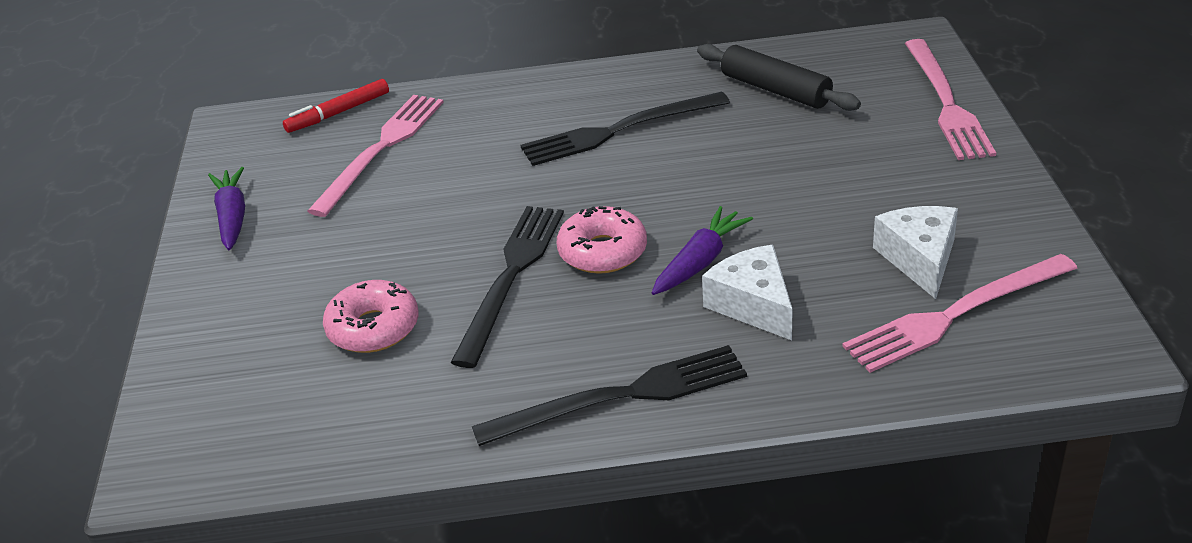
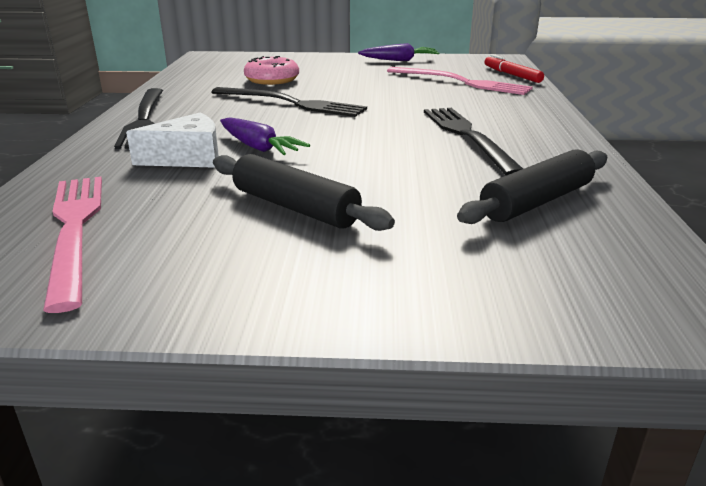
camera: 95 degrees right, 10 degrees down
pink donut [557,206,647,274] -> none
white cheese [873,206,958,299] -> none
pink fork [905,39,996,160] -> none
none -> black rolling pin [213,154,395,231]

